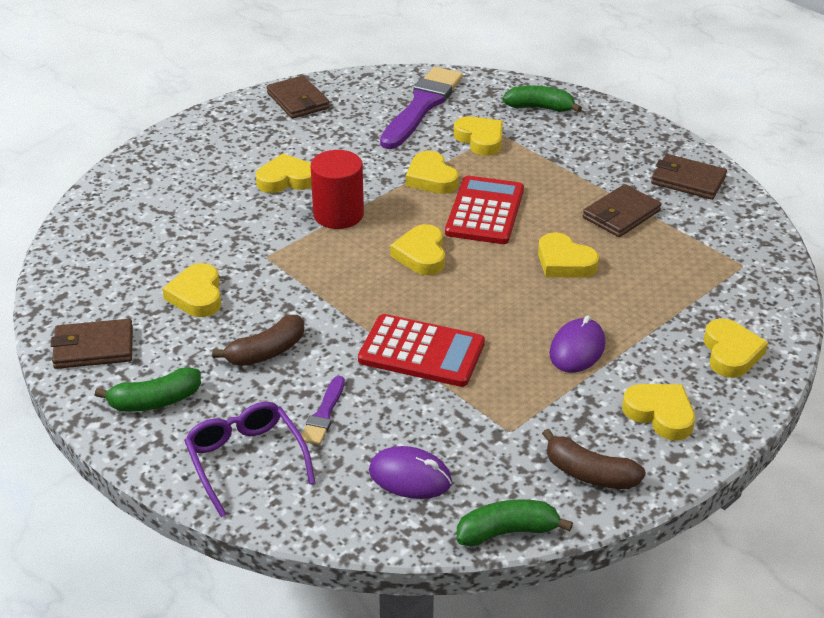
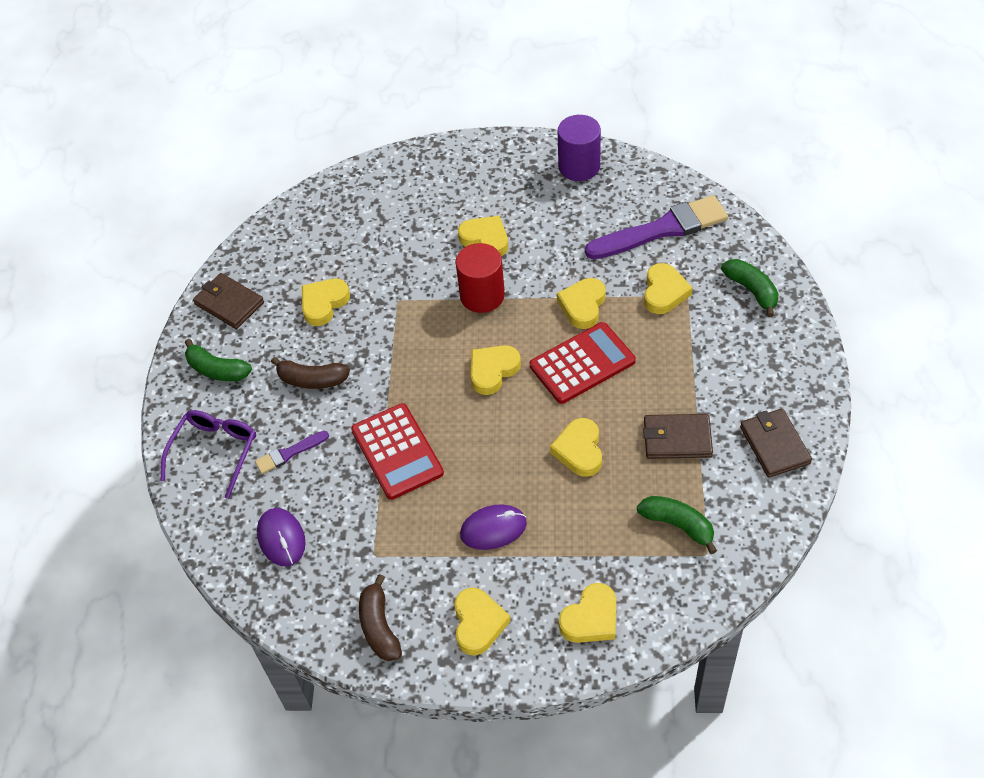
camera: 50 degrees right, 15 degrees up
brown wallet [267,75,330,119] -> purple cylinder [558,115,601,181]
green banana [457,499,573,546] -> green banana moved to [637,496,717,554]

